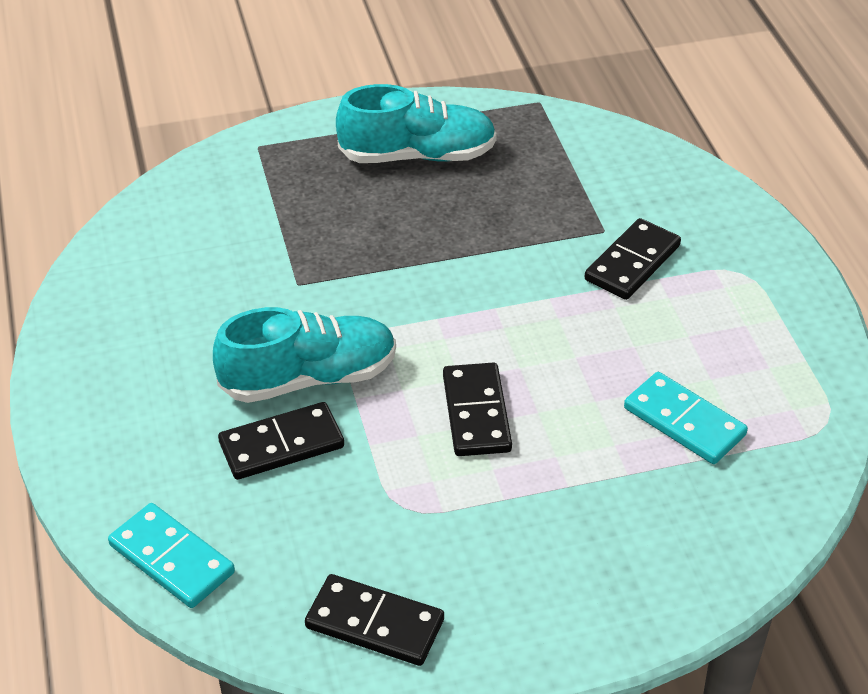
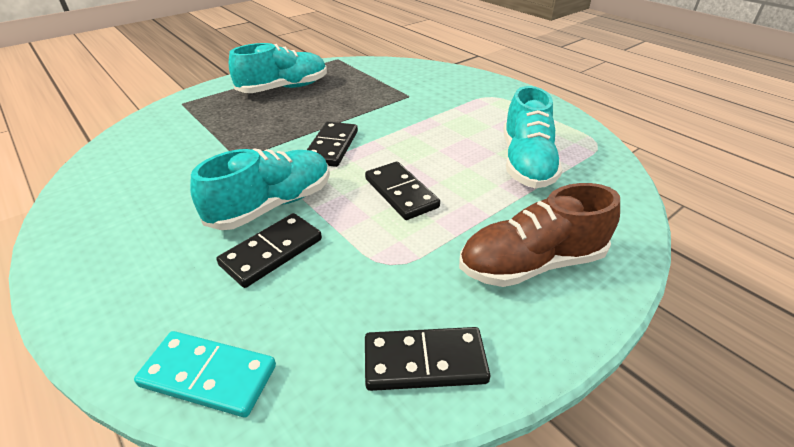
camera: 25 degrees left, 5 degrees down
black domino [585,218,681,300] -> black domino moved to [307,122,358,167]
turquoise domino [624,372,748,464] -> turquoise shoe [503,86,563,188]
none -> brown shoe [459,183,620,287]

